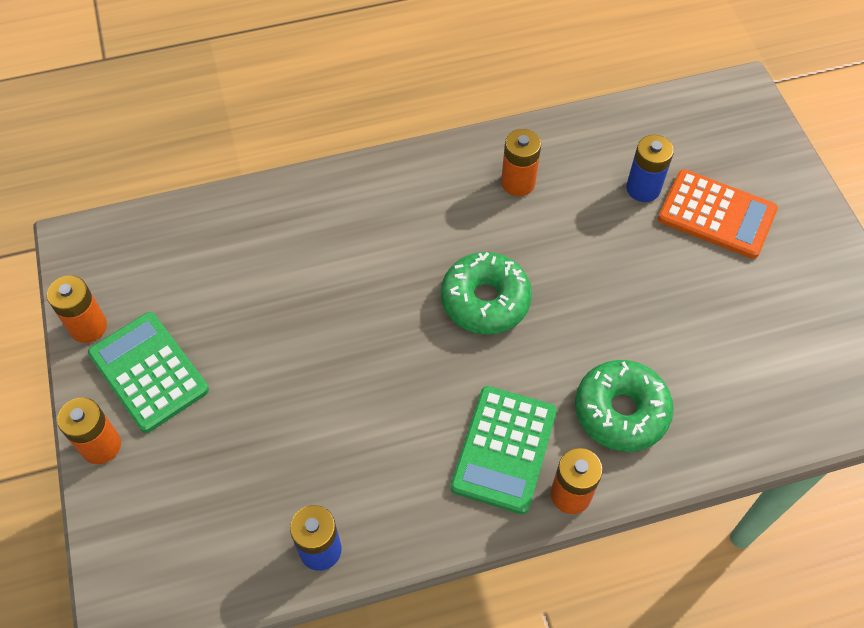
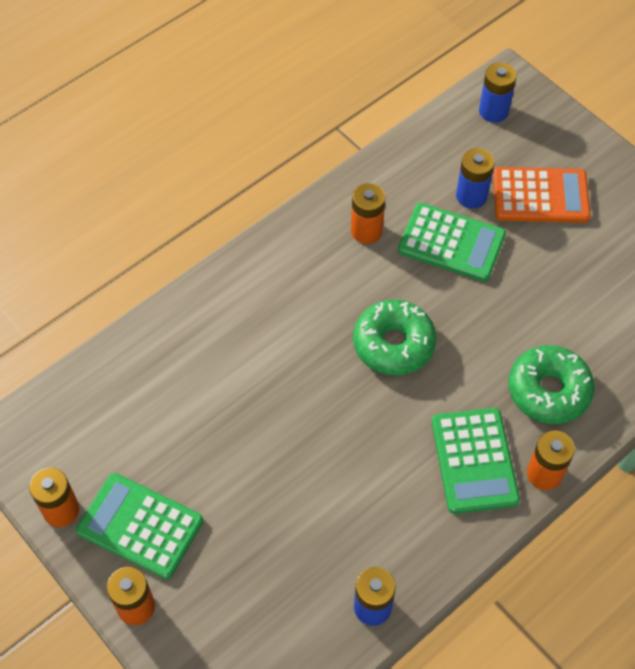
camera: 25 degrees left, 0 degrees up
none -> green calculator [398,203,506,282]
none -> blue battery [479,62,517,122]

